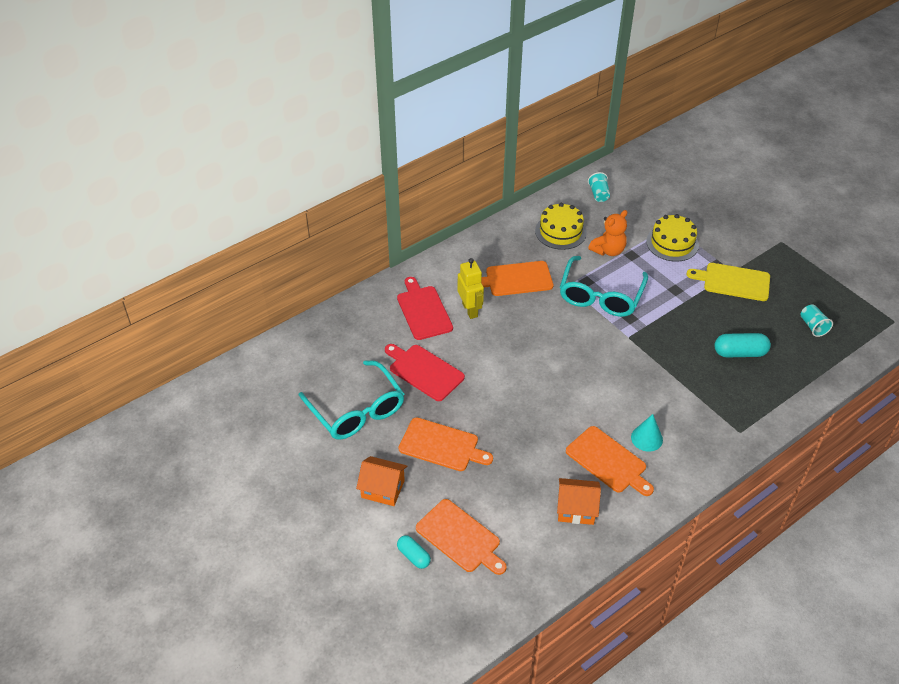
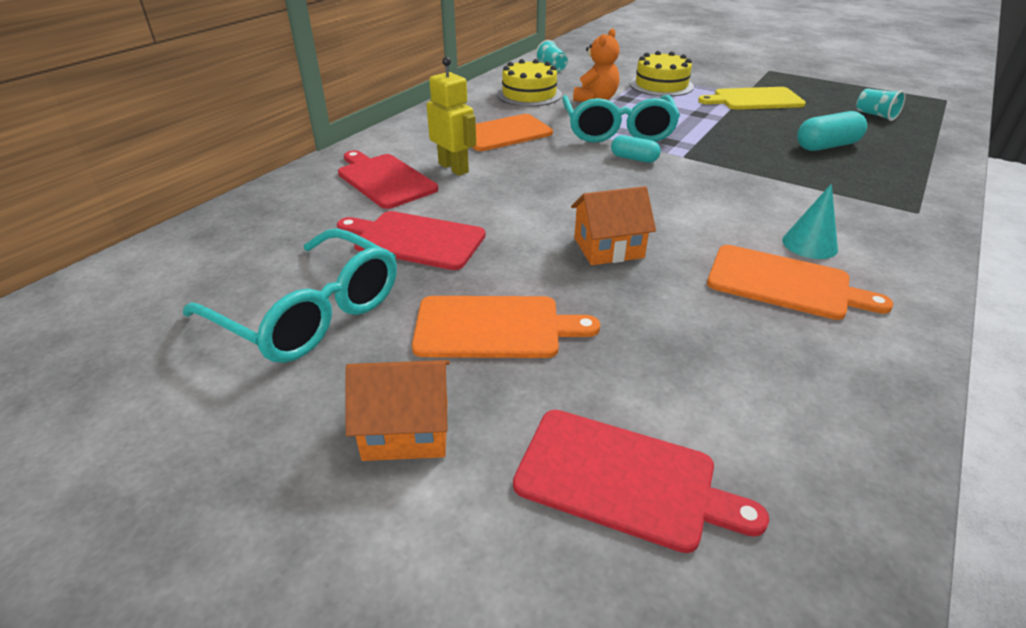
camera: 20 degrees left, 10 degrees down
turquoise capsule [397,535,431,569] -> turquoise capsule moved to [611,135,661,163]
orange cutting board [416,499,507,575] -> red cutting board [513,410,769,553]
orange house [557,478,601,525] -> orange house moved to [571,186,656,265]

